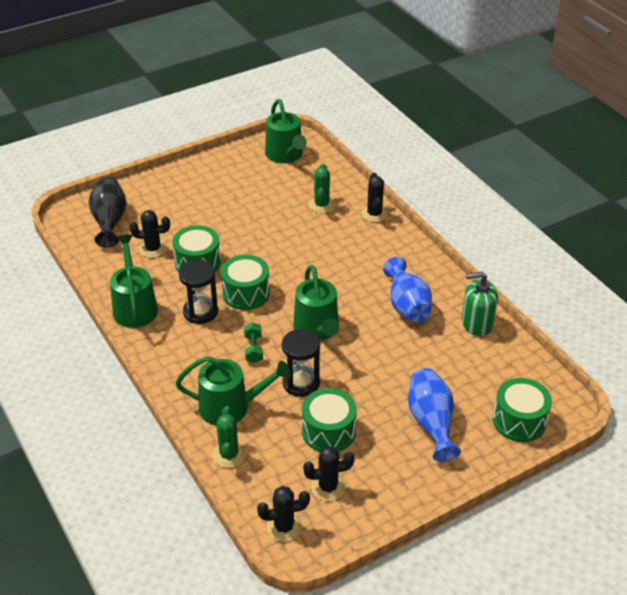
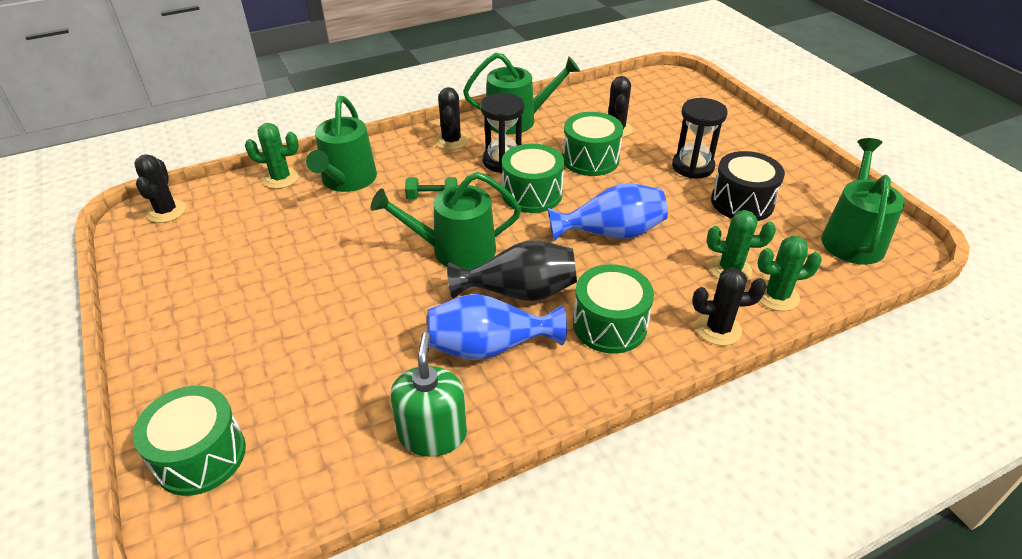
camera: 95 degrees right, 0 degrees up
black vase [89,177,127,248] -> black vase moved to [447,240,577,301]
green watering can [265,99,307,163] -> green watering can turned 120 degrees clockwise [821,138,905,265]
black hourglass [282,329,320,397] -> black hourglass moved to [672,98,728,179]
green drum [302,388,357,452] -> green drum moved to [573,264,654,354]
black cactus [303,446,355,501] -> black cactus moved to [435,87,468,150]
blue vase [408,368,461,462] -> blue vase moved to [548,183,668,241]
none -> black drum [711,151,785,221]
none -> green cactus [757,236,822,311]

